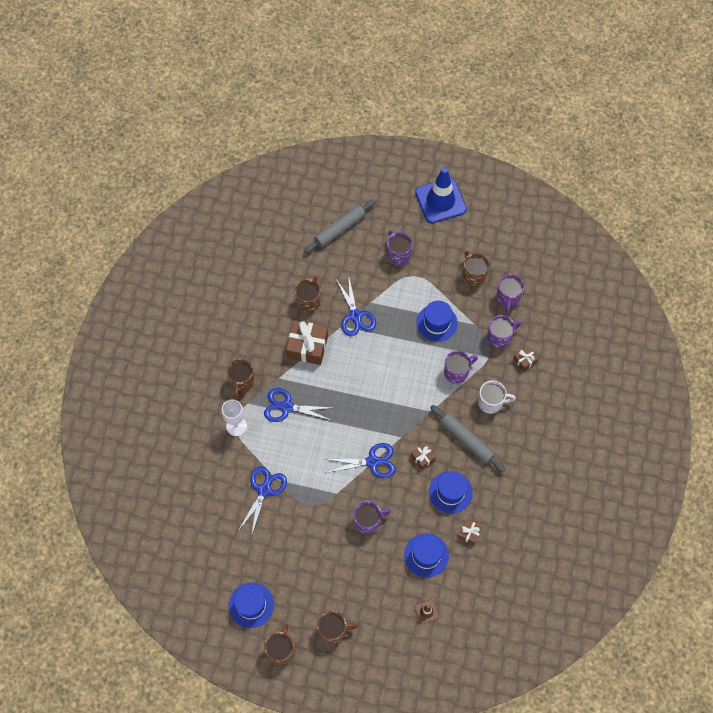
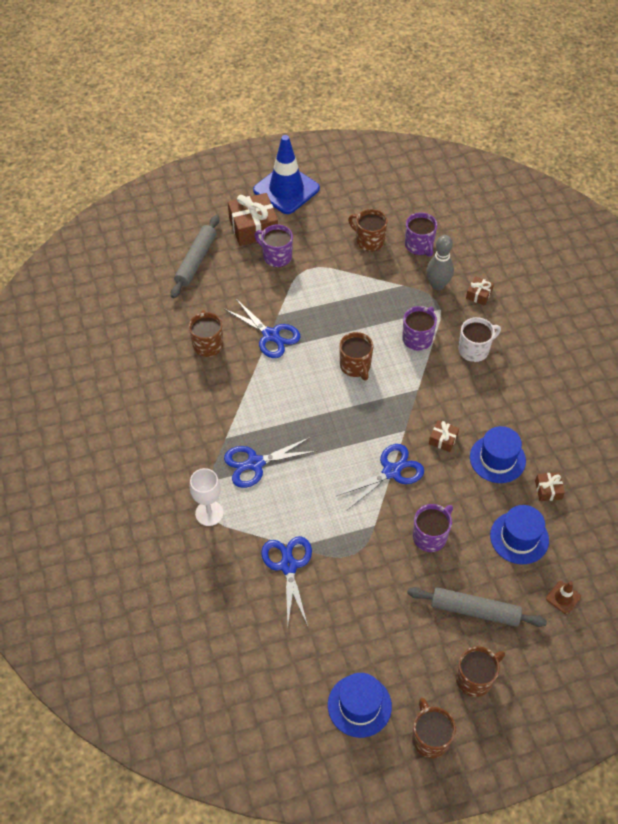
camera: 30 degrees left, 10 degrees down
brown mug [226,359,254,398] -> brown mug moved to [339,332,373,381]
brown gift [286,320,328,365] -> brown gift moved to [228,193,278,246]
blue hat [417,301,458,342] -> none
grey rolling pin [430,405,506,472] -> grey rolling pin moved to [407,587,547,627]
purple mug [487,315,521,348] -> grey bowling pin [426,235,454,290]

